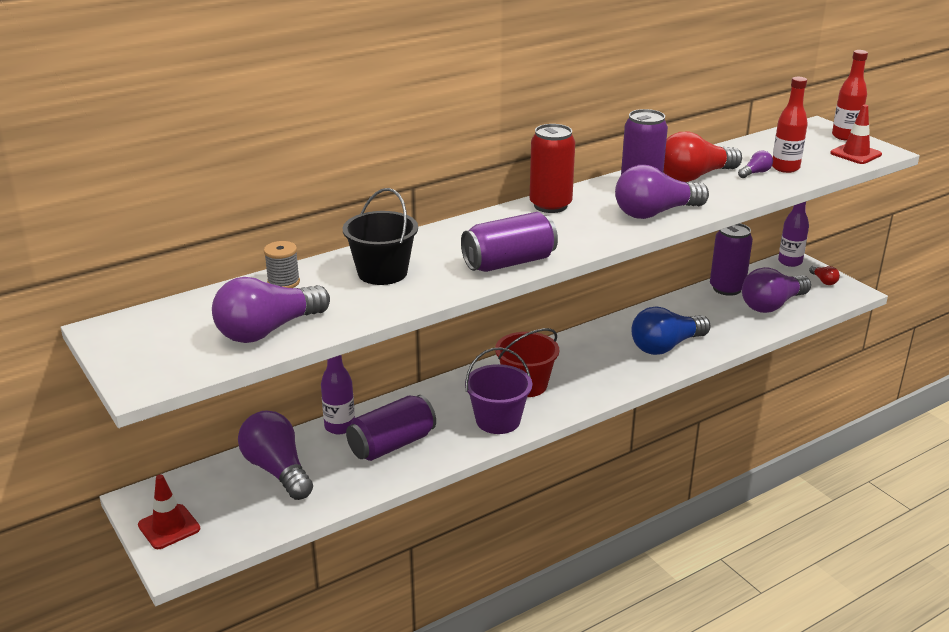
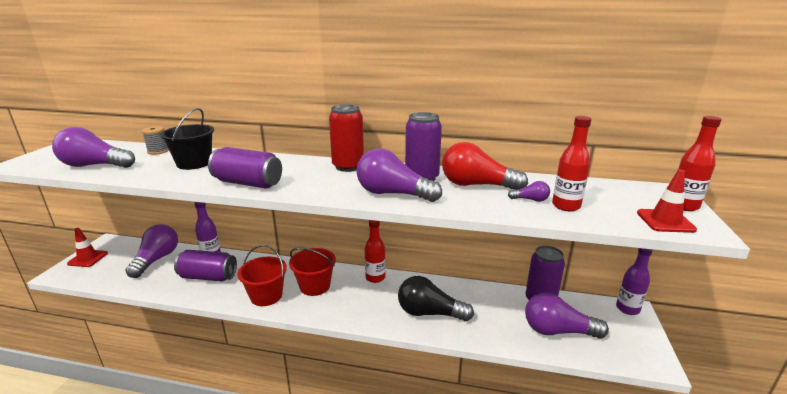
camera: 45 degrees right, 5 degrees down
purple bucket [465,347,532,434] -> red bucket [237,245,287,306]
blue light bulb [631,306,711,355] -> black light bulb [398,276,474,321]
red light bulb [809,266,840,285] -> none
none -> red bottle [365,220,386,283]

